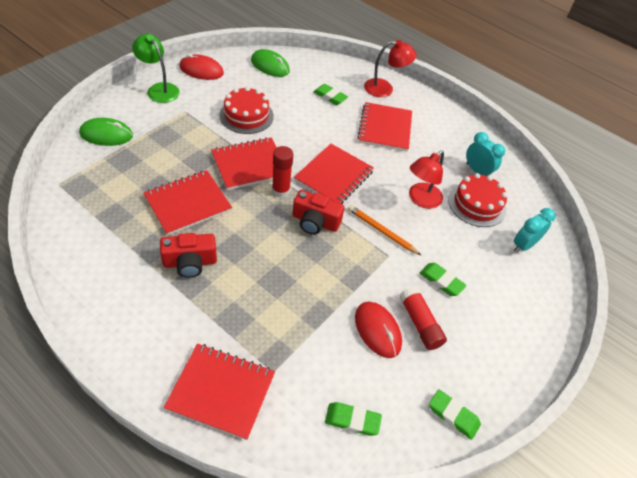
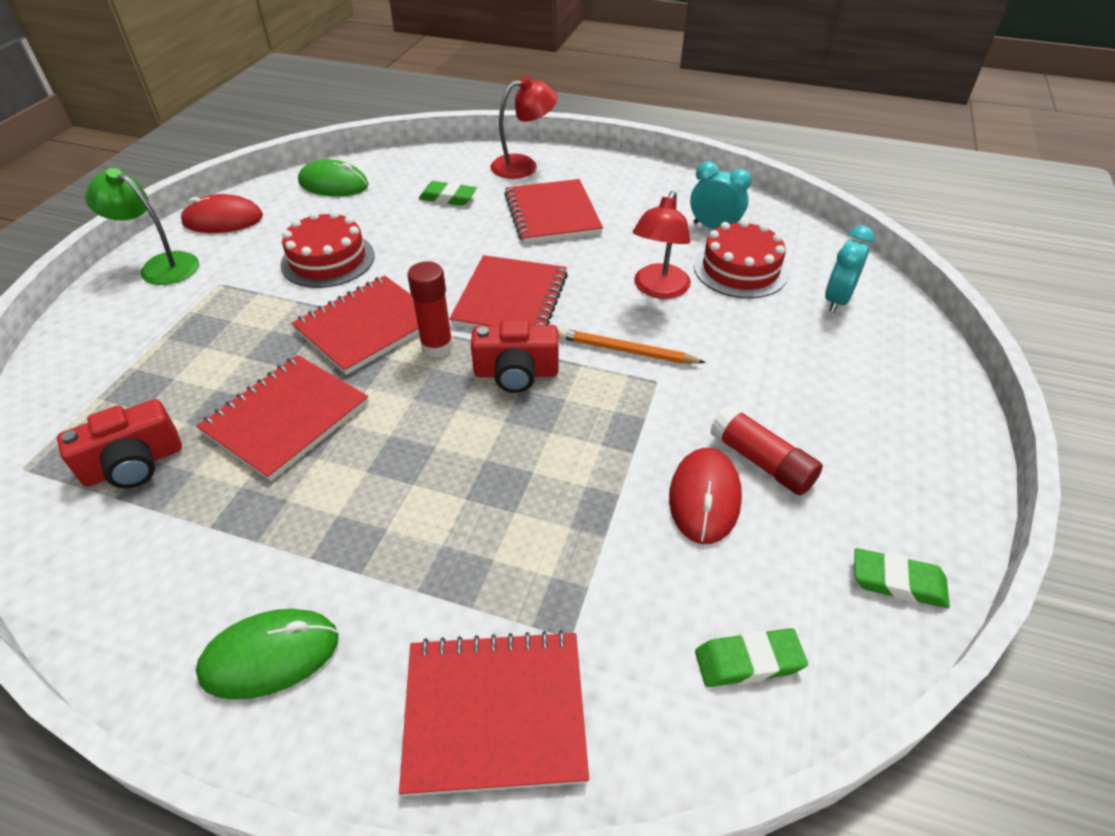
camera: 15 degrees left, 5 degrees down
green mouse [79,118,133,146] -> green mouse moved to [196,609,339,700]
red camera [160,233,217,278] -> red camera moved to [57,399,182,488]
red mouse [355,302,402,358] -> red mouse turned 60 degrees clockwise [669,448,742,544]
green eraser [420,263,466,296] -> none

